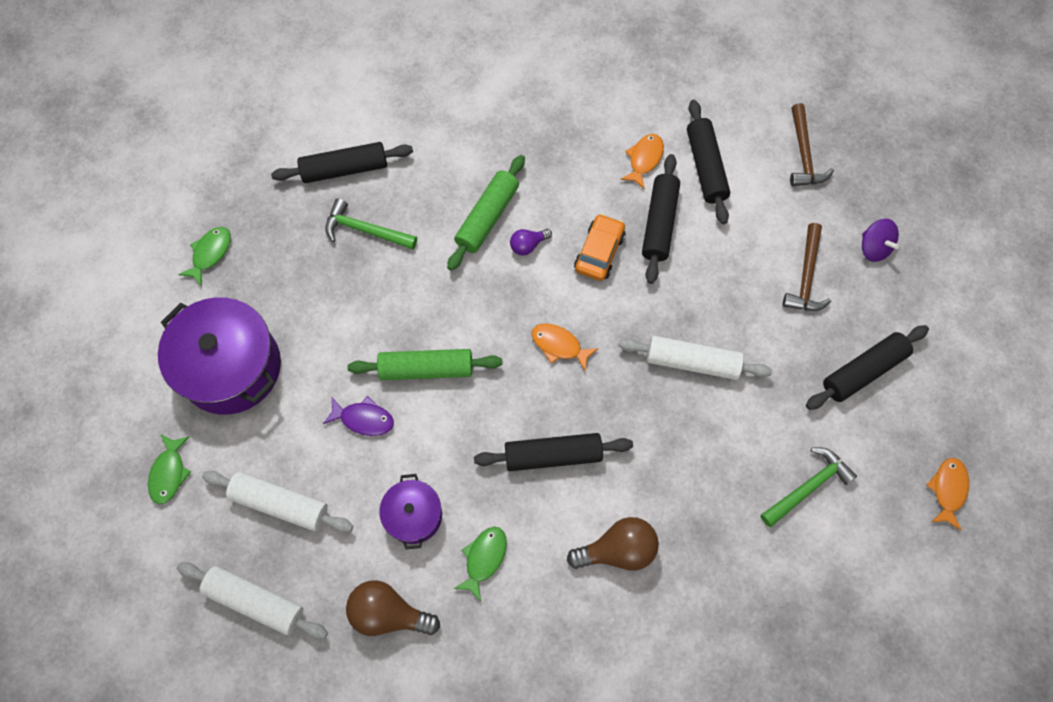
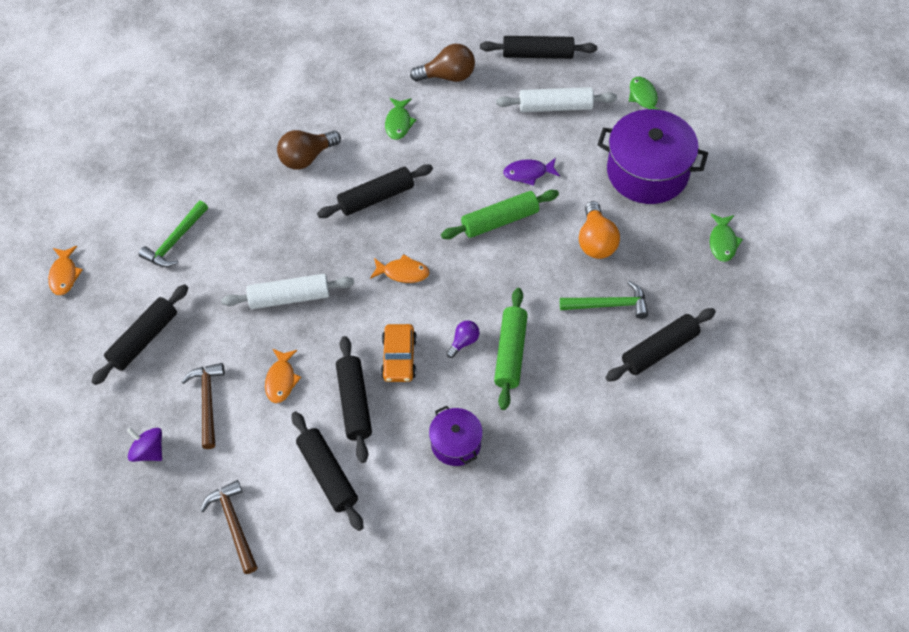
camera: 160 degrees right, 10 degrees down
white rolling pin [177,562,328,639] -> black rolling pin [480,36,597,59]
purple pot [379,474,442,550] -> purple pot moved to [429,406,483,466]
orange fish [620,134,664,189] -> orange fish moved to [265,348,301,403]
none -> orange light bulb [579,201,620,259]

